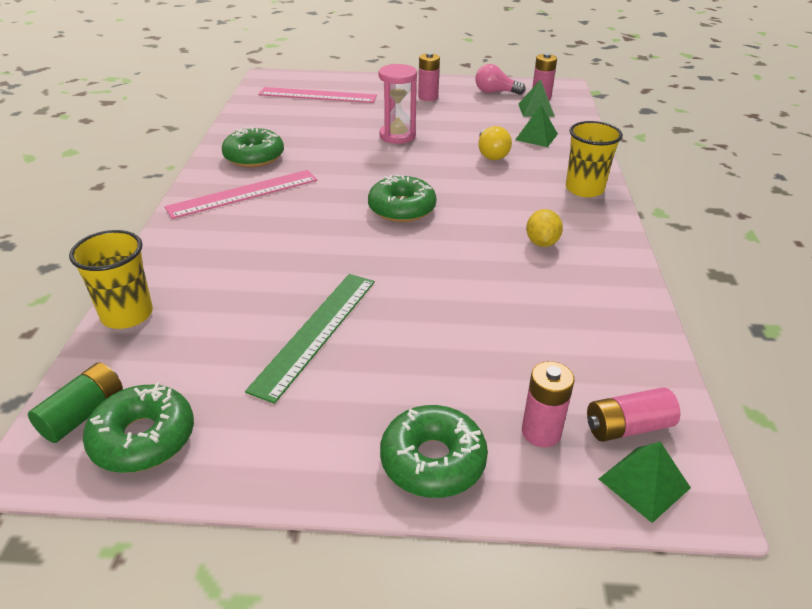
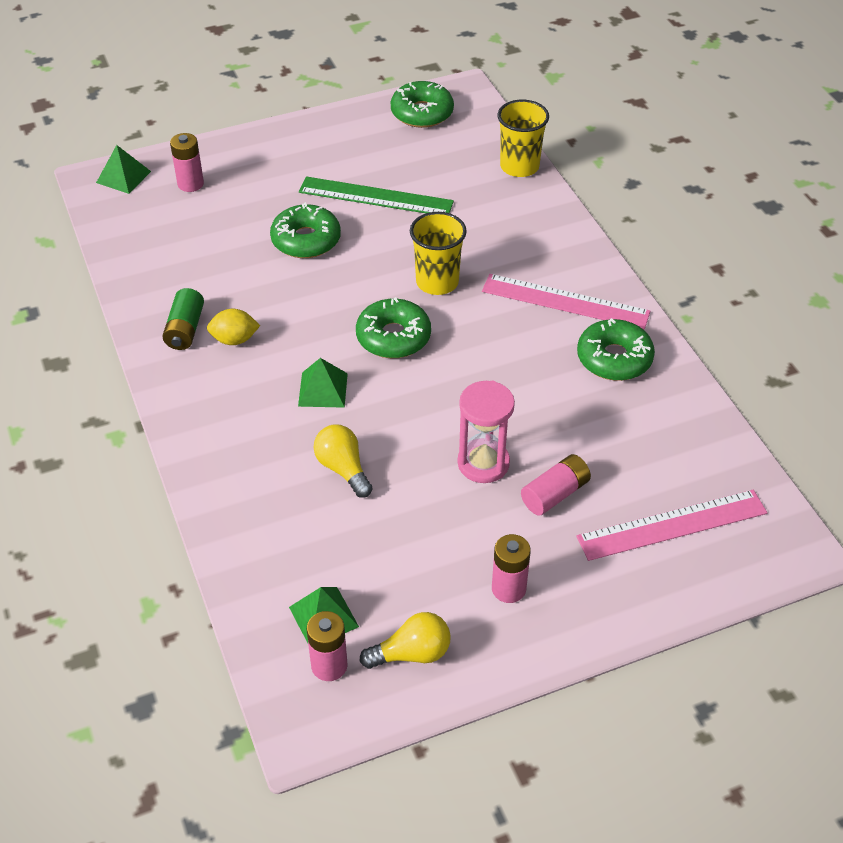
camera: 155 degrees right, 10 degrees up
green battery [28,362,123,443] -> green battery moved to [163,288,204,350]
pink ruler [165,170,317,219] -> pink ruler turned 75 degrees clockwise [482,274,651,330]
green ruler [245,274,375,404] -> green ruler turned 75 degrees counterclockwise [299,176,454,213]
green donut [380,405,488,498] -> green donut moved to [270,202,341,258]
pink light bulb [475,64,526,95] -> yellow light bulb [360,612,451,669]
green pyramid [515,105,558,147] -> green pyramid moved to [298,358,348,408]
yellow lemon [526,209,563,247] -> yellow lemon turned 75 degrees counterclockwise [207,309,260,345]
yellow cup [566,121,623,197] -> yellow cup moved to [410,212,467,295]
pink battery [587,387,680,442] -> pink battery moved to [521,454,591,515]

